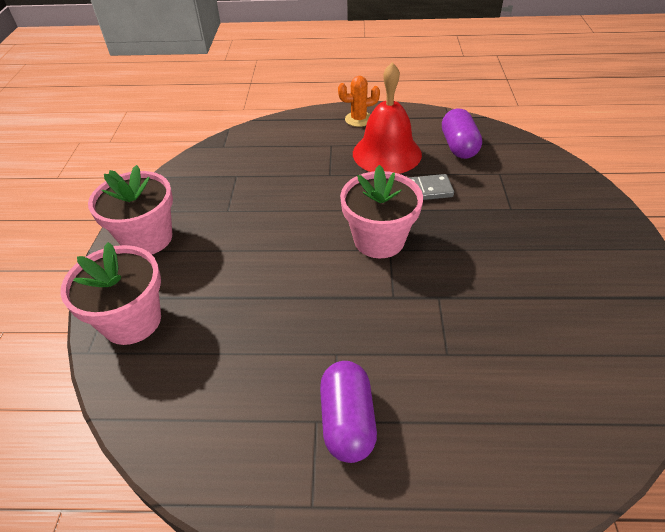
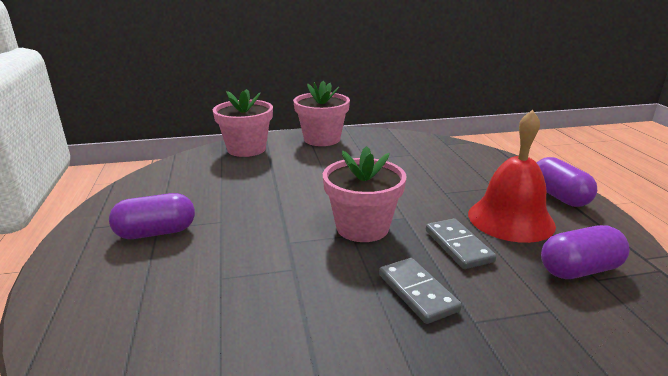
camera: 75 degrees right, 20 degrees down
orange cactus [338,76,380,127] -> purple capsule [537,157,597,207]
none -> grey domino [379,258,462,324]

